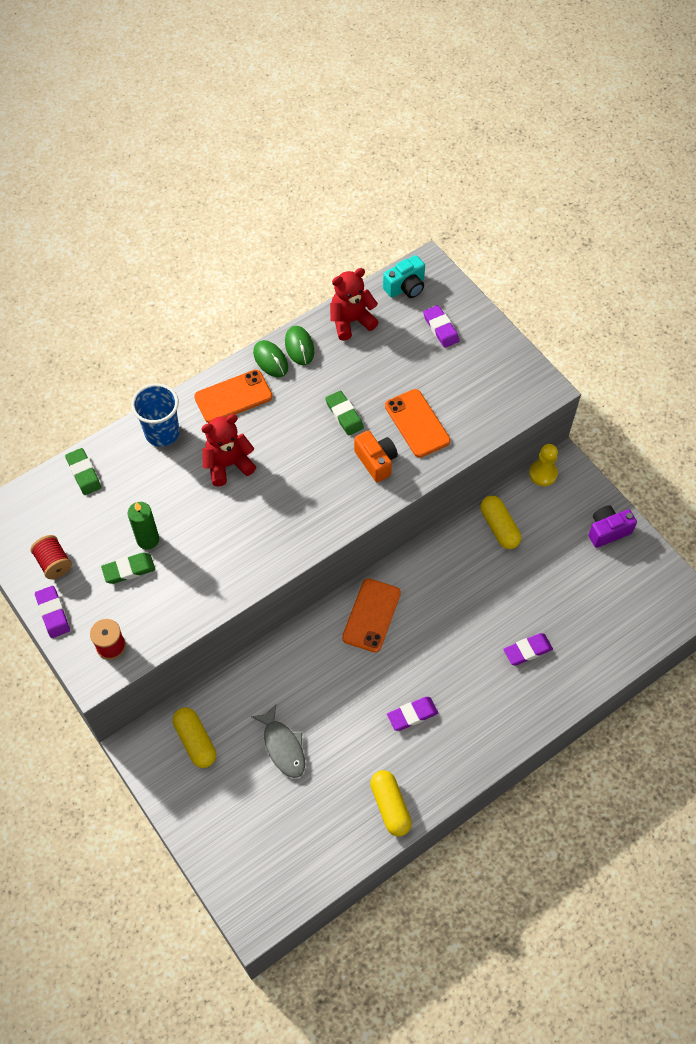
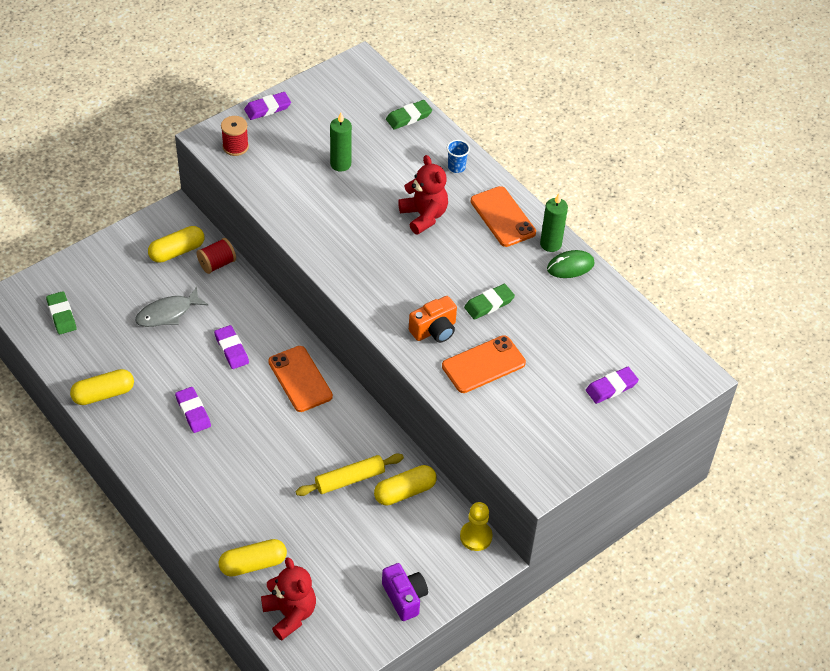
camera: 85 degrees right, 10 degrees down
red spool [31,535,72,579] -> red spool moved to [197,238,236,274]
green eraser [101,553,155,584] -> green eraser moved to [46,291,76,334]
blue cup [131,383,179,447] -> blue cup [447,140,470,173], size x0.53
green mouse [253,340,288,377] -> green candle [540,193,568,252]
red teddy bear [330,268,379,341] -> red teddy bear moved to [261,557,316,641]
orange phone [342,578,401,653] -> orange phone turned 45 degrees clockwise [268,346,333,412]
turquoise camera [383,255,425,298] -> none
purple eraser [503,633,553,665] -> purple eraser moved to [214,325,249,369]
none -> yellow capsule [218,539,287,577]
none -> yellow rolling pin [295,454,404,496]

